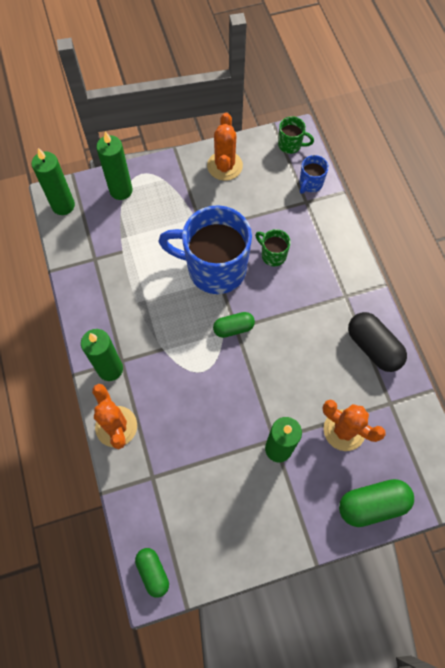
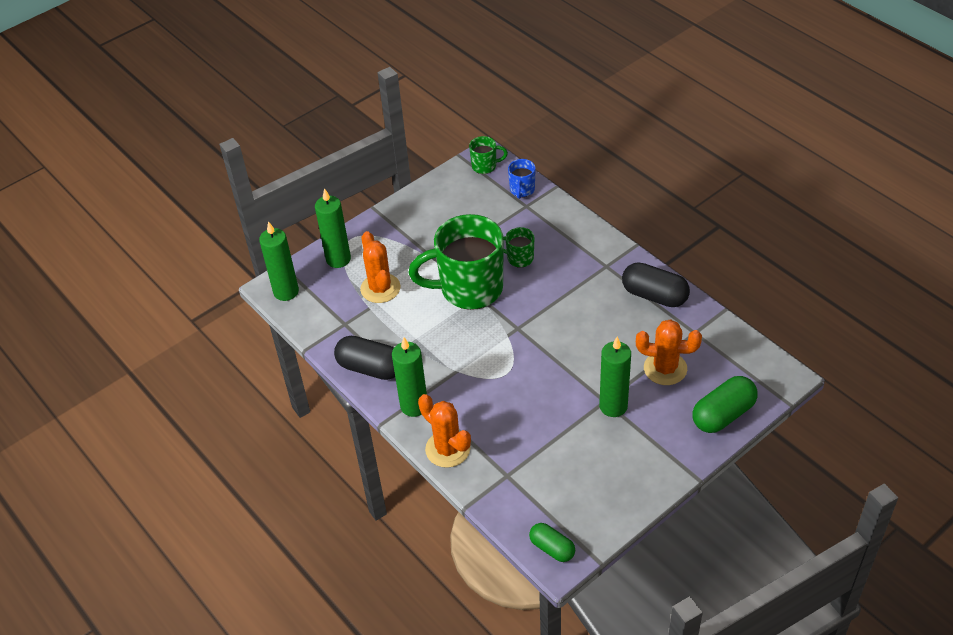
camera: 20 degrees left, 20 degrees down
blue mug [158,205,252,294] -> green mug [409,214,504,310]
orange cactus [207,113,243,181] -> orange cactus moved to [360,231,401,303]
green capsule [213,312,255,338] -> none
none -> black capsule [334,336,395,380]

